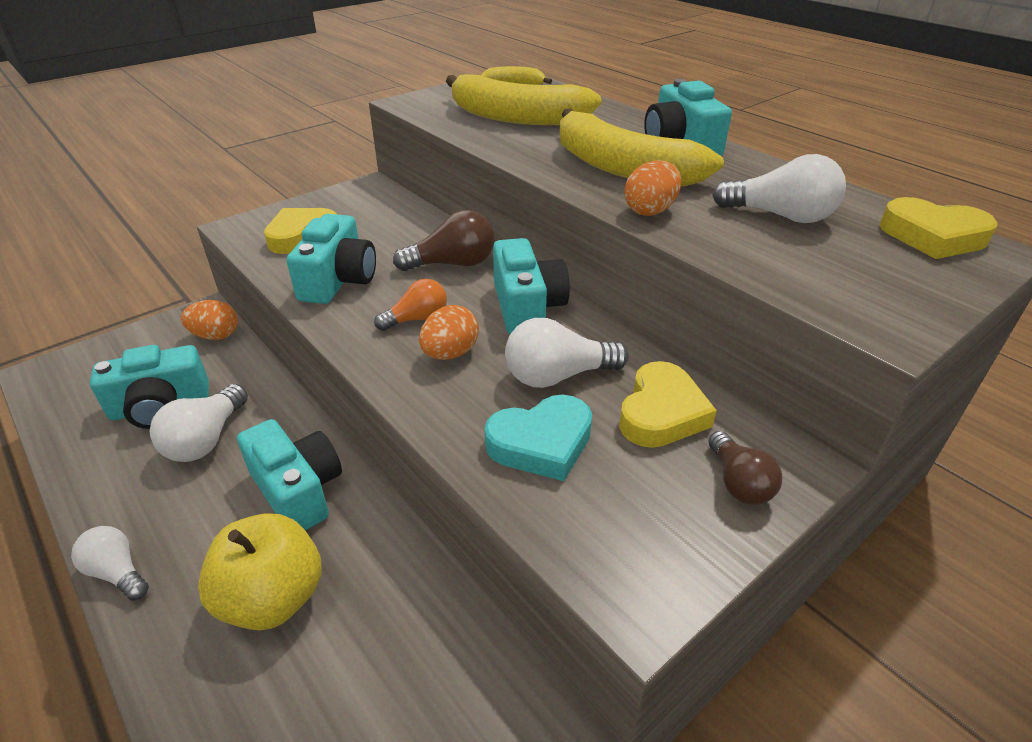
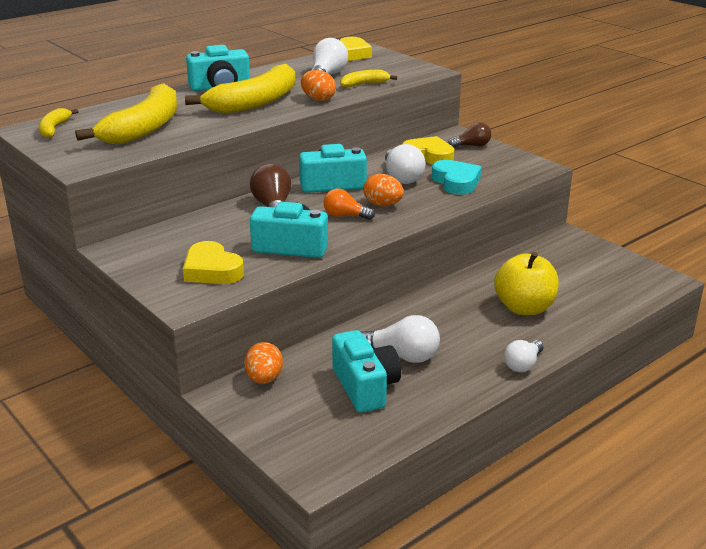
camera: 90 degrees left, 10 degrees down
turquoise camera [237,419,342,530] -> none
orange light bulb [374,279,447,331] -> orange light bulb turned 45 degrees counterclockwise [324,189,375,220]
none -> yellow banana [340,70,397,88]

